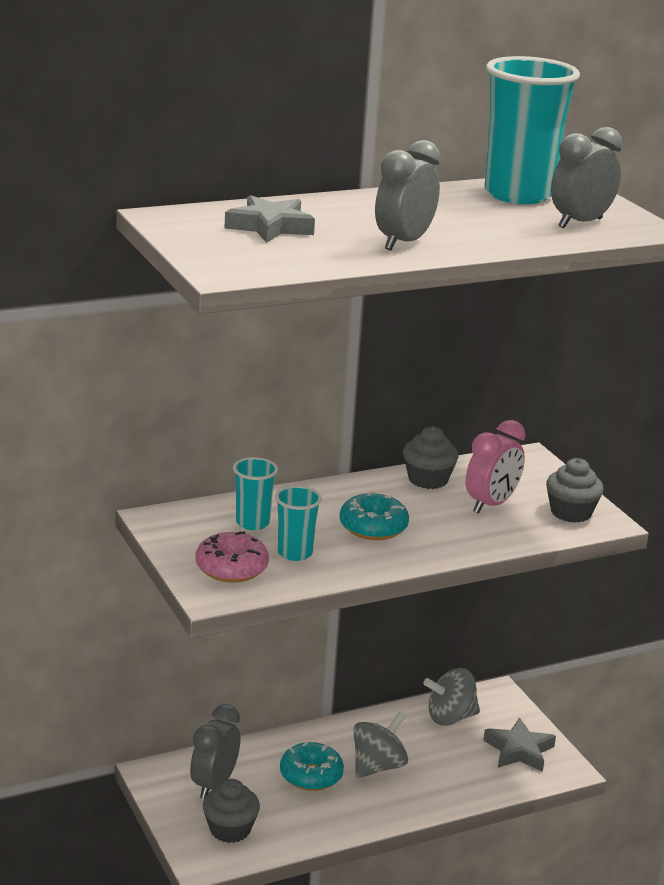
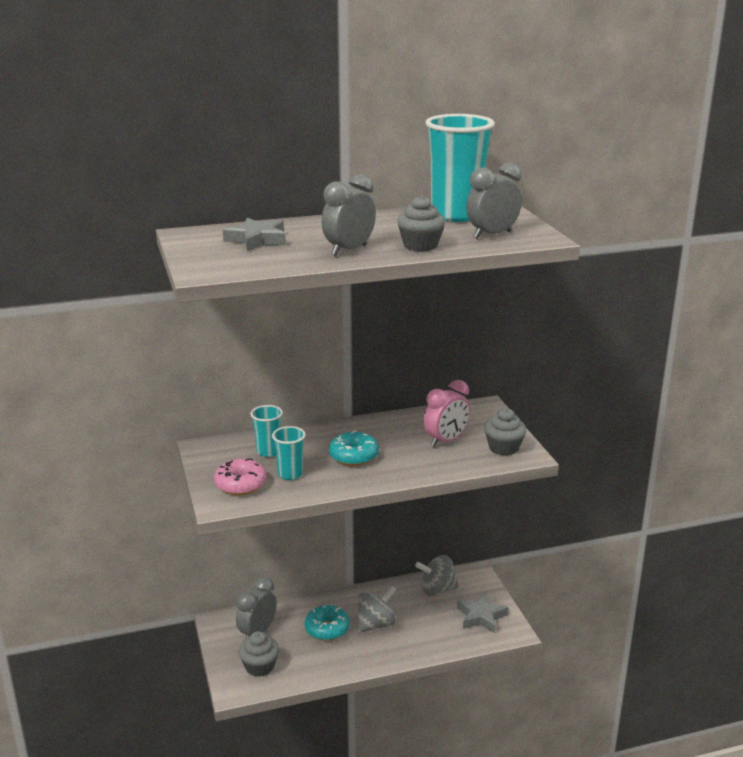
camera: 10 degrees right, 0 degrees up
grey cupcake [403,426,458,489] -> grey cupcake moved to [397,196,445,251]

